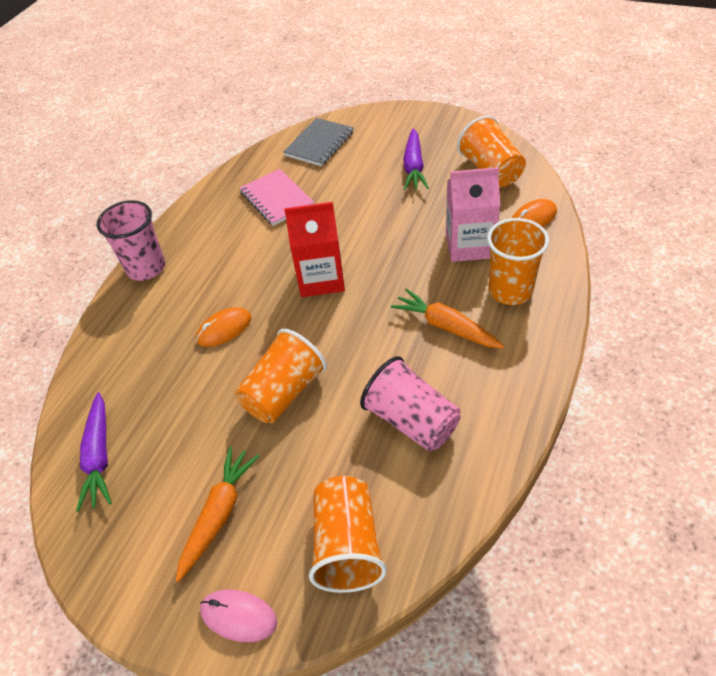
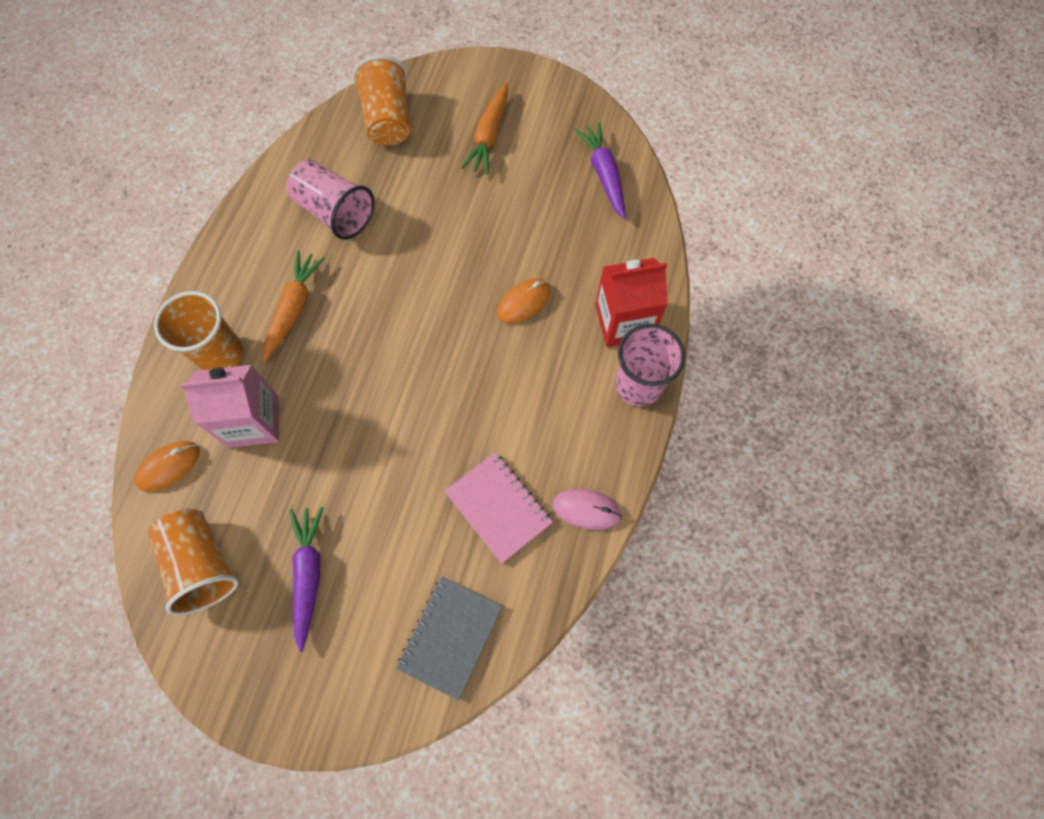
camera: 170 degrees right, 20 degrees up
pink mouse [200,589,277,642] -> pink mouse moved to [552,489,622,530]
orange cup [235,329,327,423] -> none
red carton [284,202,345,297] -> red carton moved to [595,258,668,347]
orange carrot [391,289,505,348] -> orange carrot turned 105 degrees counterclockwise [263,250,325,361]

